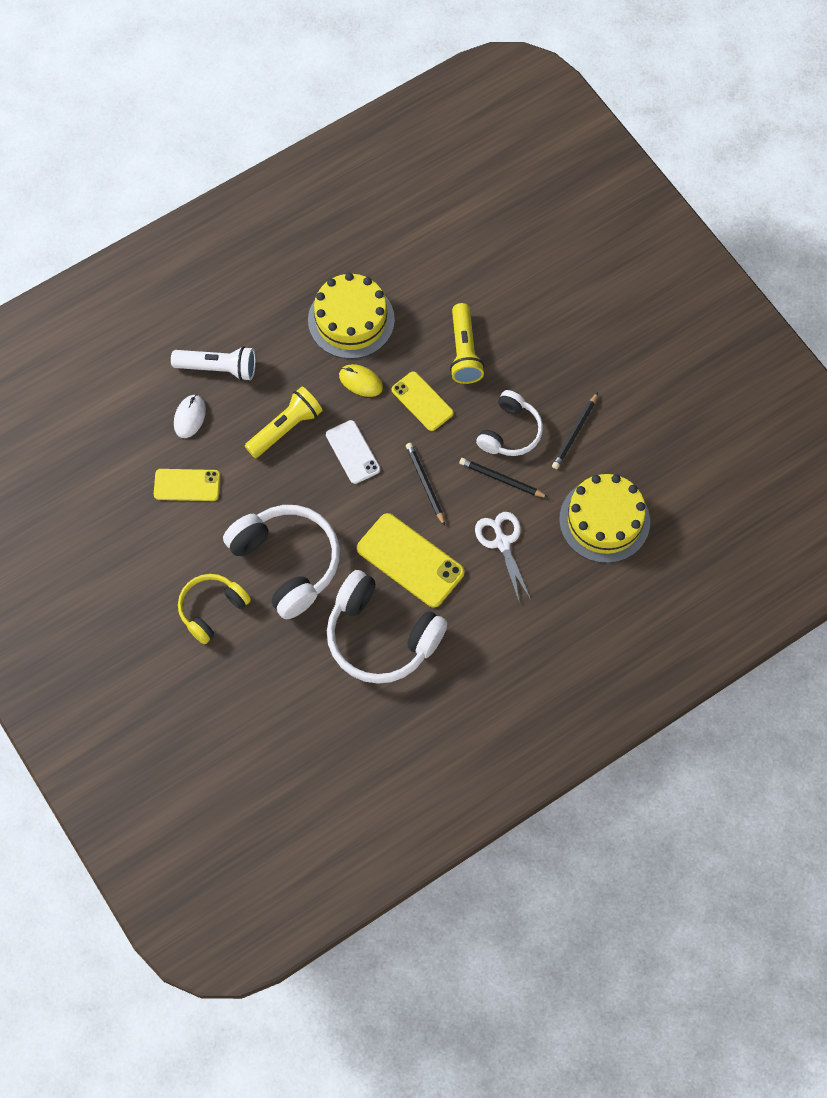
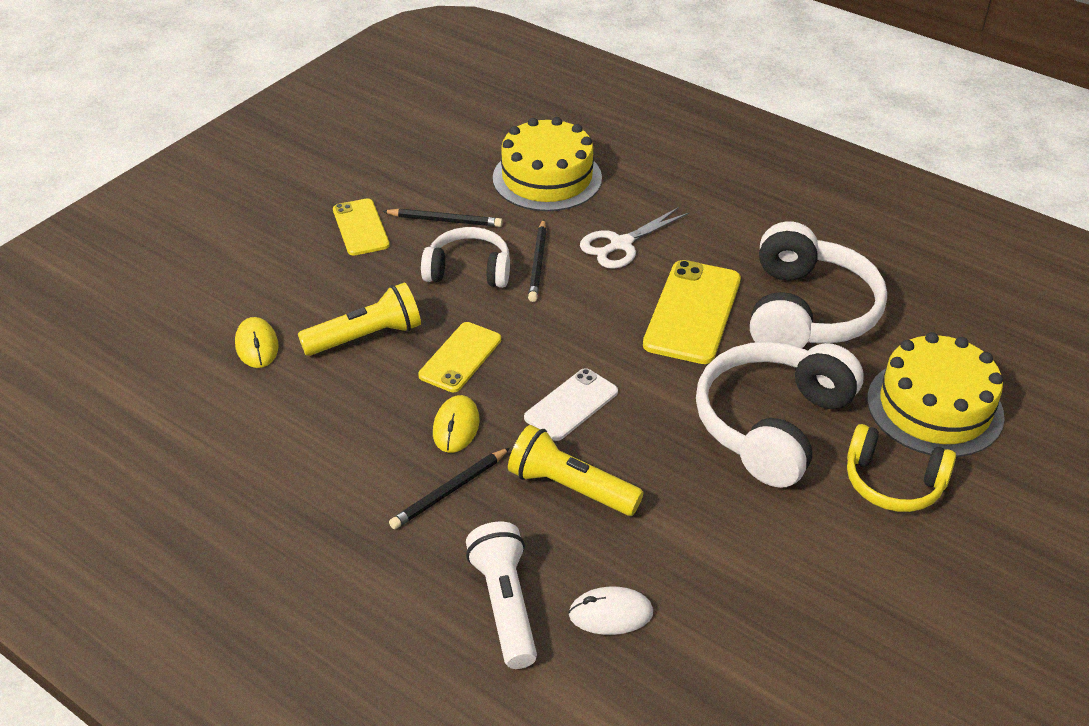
camera: 110 degrees left, 25 degrees down
yellow phone [154,469,220,501] -> yellow phone moved to [333,198,390,256]
yellow cake [308,273,395,359] -> yellow cake moved to [867,332,1005,457]
black pencil [406,443,445,526] -> black pencil moved to [389,448,510,529]
none -> yellow mouse [235,317,279,368]

